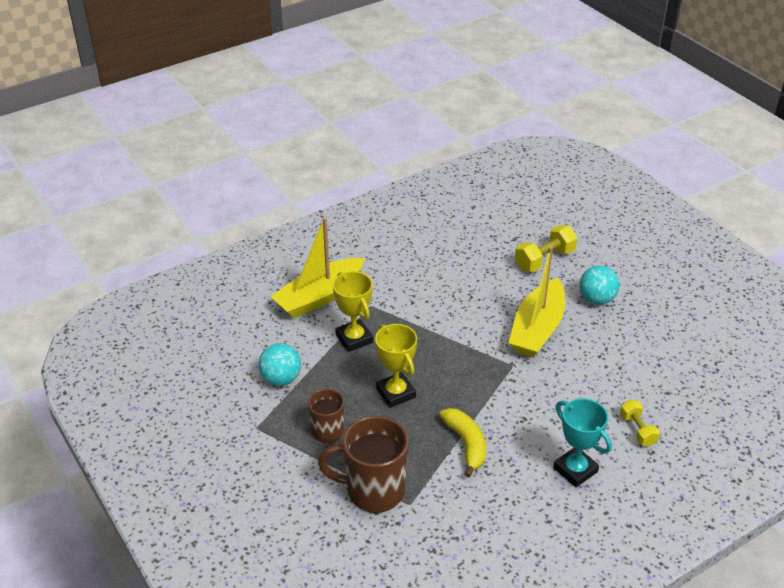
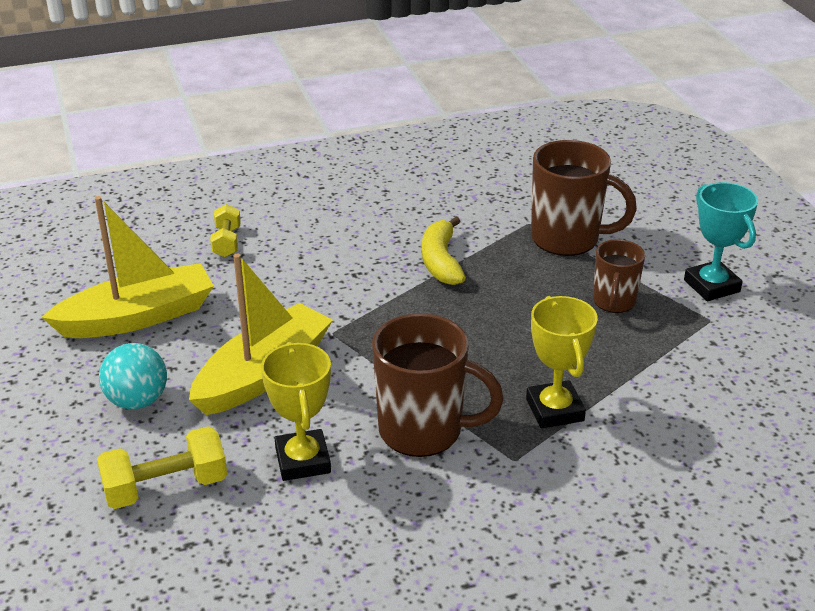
camera: 165 degrees left, 5 degrees down
turquoise ball [259,343,301,386] -> none
yellow boat [270,217,365,318] -> yellow boat moved to [41,196,214,338]
yellow trophy [375,324,417,408] -> yellow trophy moved to [261,342,331,481]
turquoise trophy [553,398,612,487] -> turquoise trophy moved to [684,182,758,301]
none -> brown mug [372,313,504,457]

